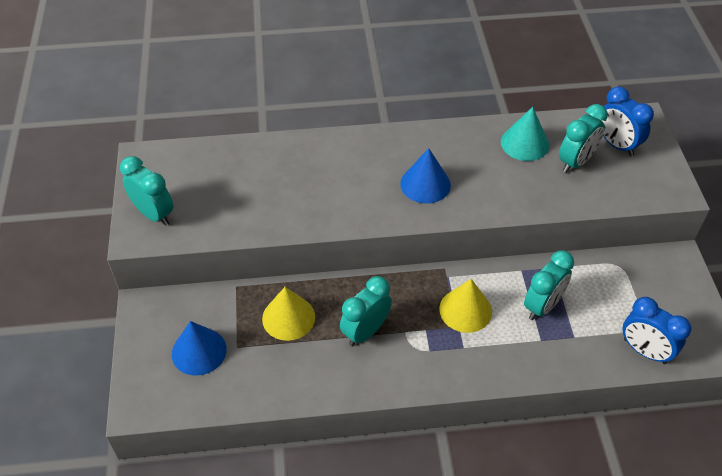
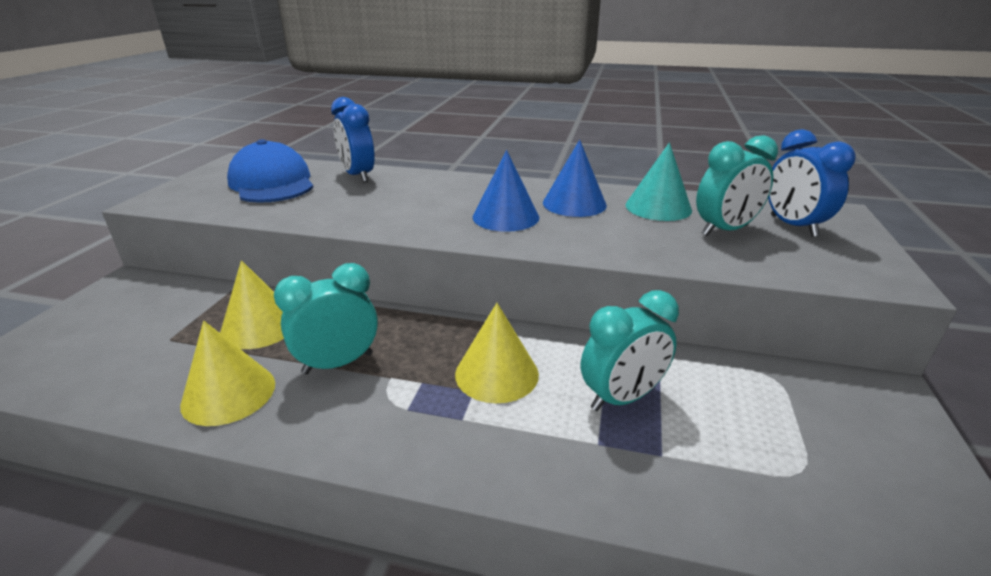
camera: 20 degrees right, 20 degrees down
turquoise clock [120,156,173,226] -> none
blue cone [172,321,227,376] -> blue cone moved to [543,140,607,217]
blue clock [623,297,691,364] -> blue clock moved to [331,97,375,183]
none -> yellow cone [180,321,275,426]
none -> blue cap [227,139,314,203]

